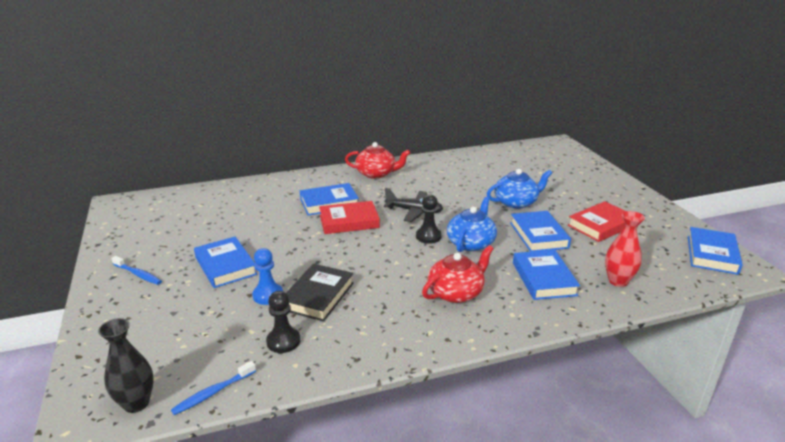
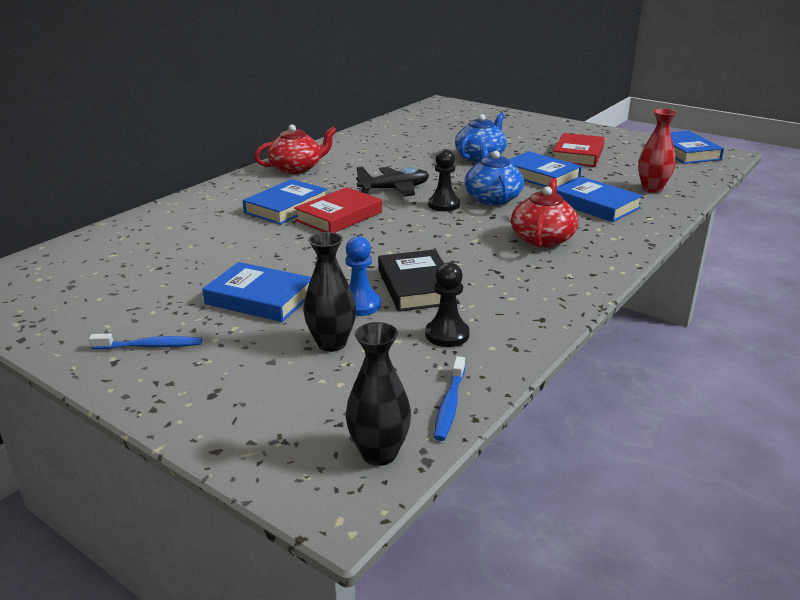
camera: 35 degrees left, 0 degrees up
none -> black vase [303,232,356,352]

